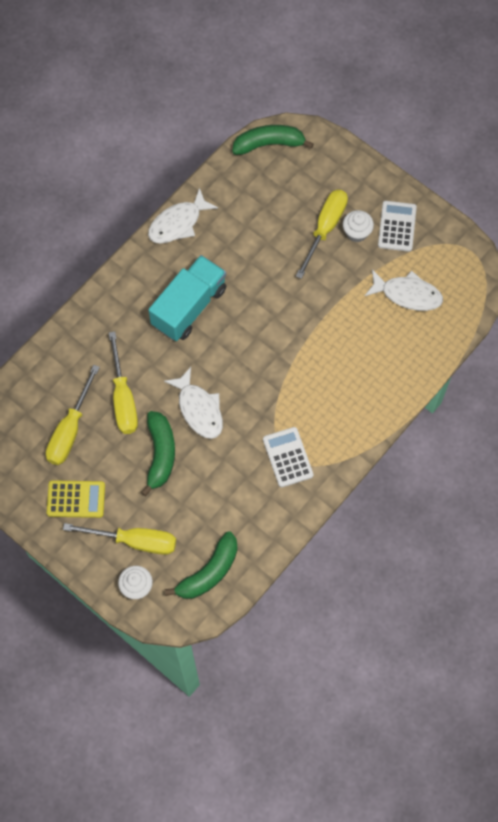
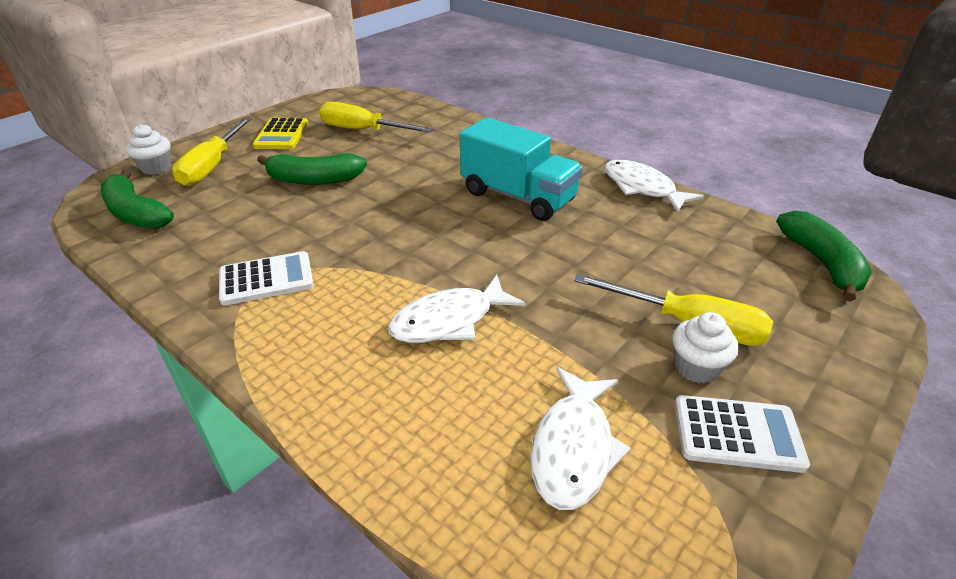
camera: 90 degrees right, 30 degrees down
yellow screwdriver [109,331,138,434] -> none
white fish [164,367,223,439] -> white fish moved to [388,275,525,343]

